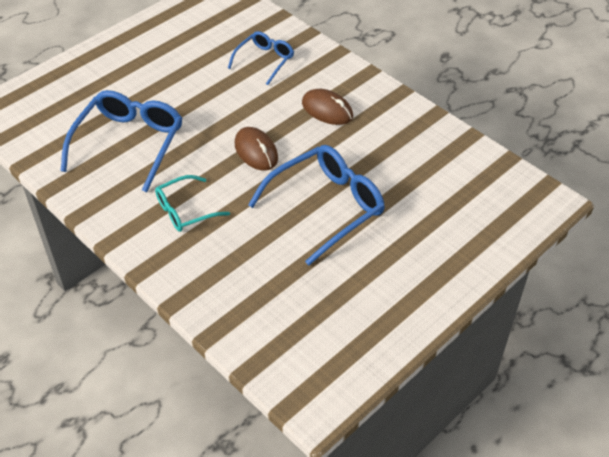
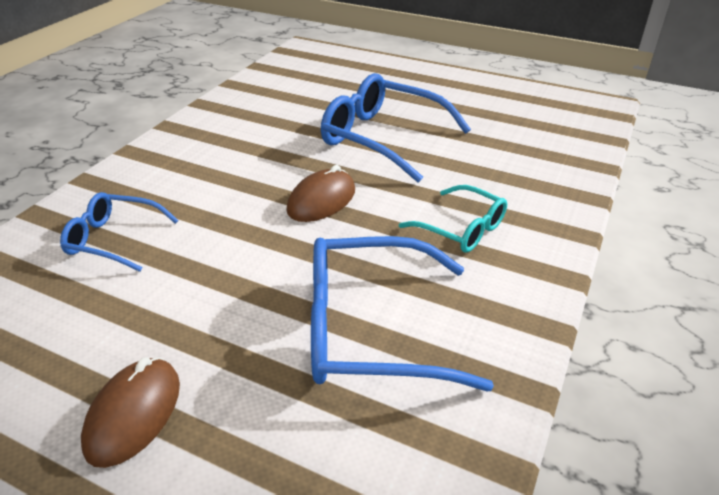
camera: 110 degrees left, 10 degrees down
brown mouse [302,89,353,125] -> brown mouse moved to [81,357,180,468]

